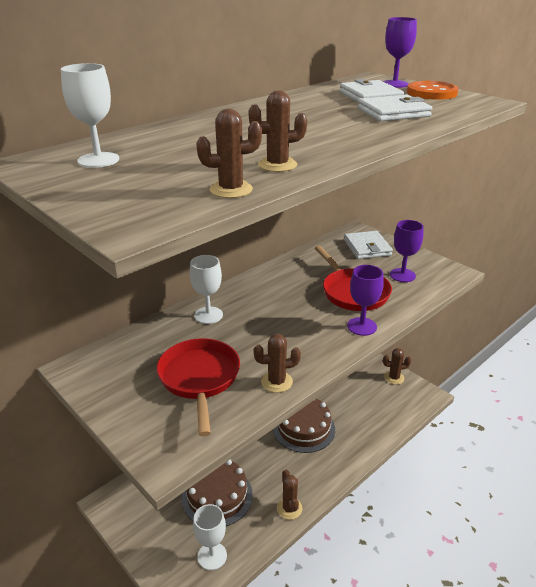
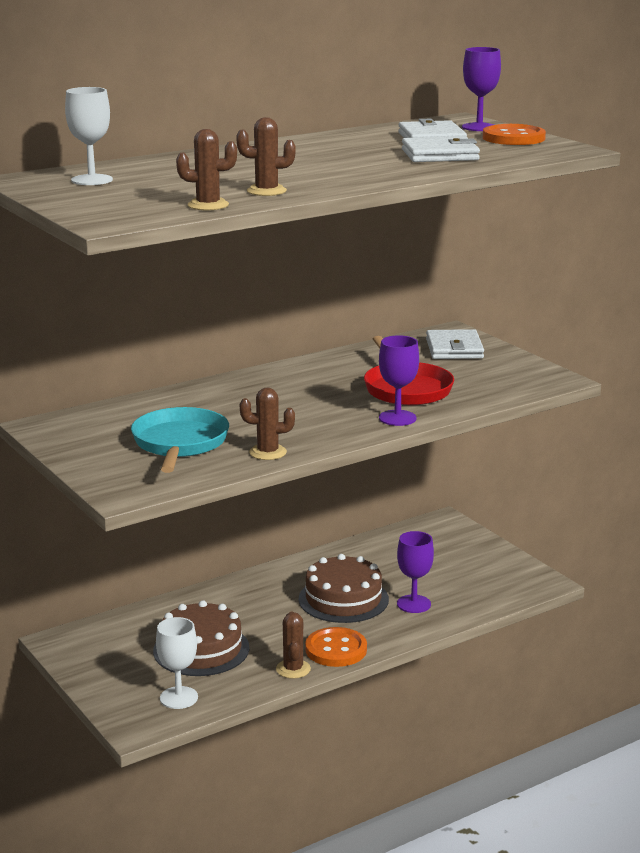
camera: 10 degrees right, 10 degrees down
red pan [156,338,240,437] -> turquoise pan [131,407,229,473]
white goblet [190,255,223,324] -> none
brown cactus [383,348,411,385] -> none
purple goblet [390,220,424,282] -> purple goblet moved to [397,531,434,613]
none -> orange button [305,627,367,667]

